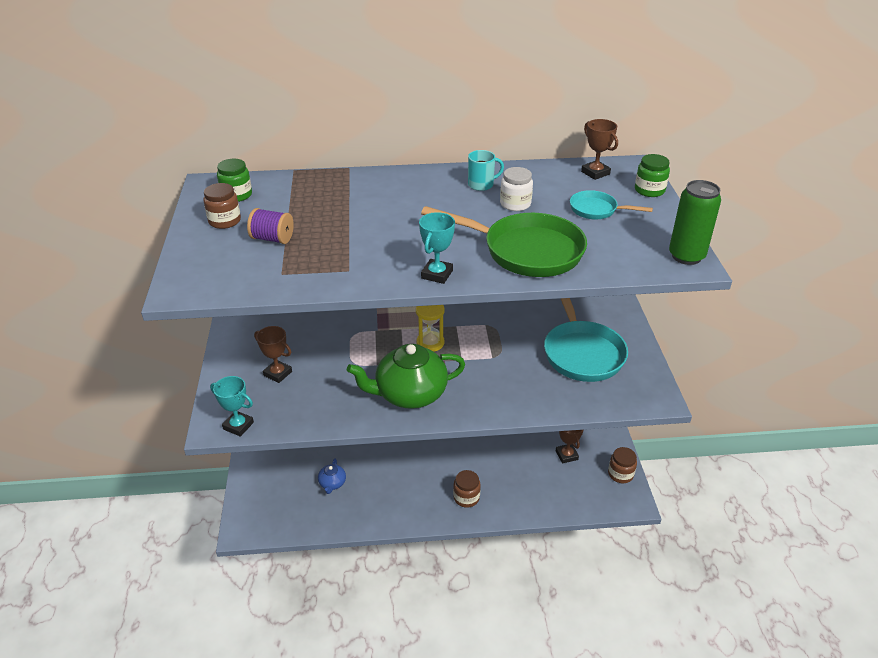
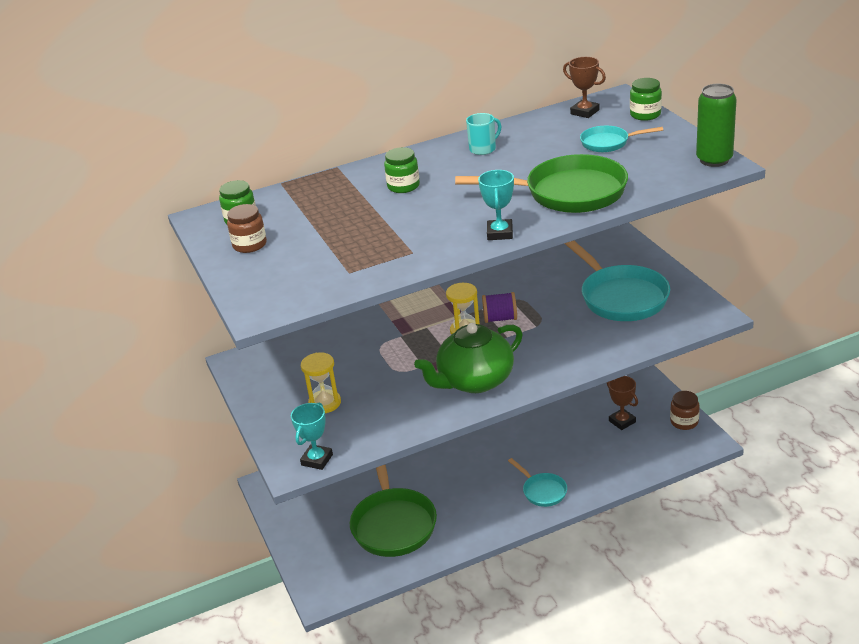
camera: 15 degrees left, 5 degrees down
turquoise trophy [210,376,254,437] -> turquoise trophy turned 75 degrees counterclockwise [291,402,333,470]
purple spool [247,208,294,244] -> purple spool moved to [482,292,517,323]
brown trophy [254,326,292,383] -> yellow hourglass [301,352,341,413]
blue teapot [318,458,346,494] -> green pan [350,465,437,557]
brown jar [453,470,481,508] -> turquoise pan [508,458,567,507]
white jar [500,167,533,211] -> none
none -> green jar [384,147,420,193]

